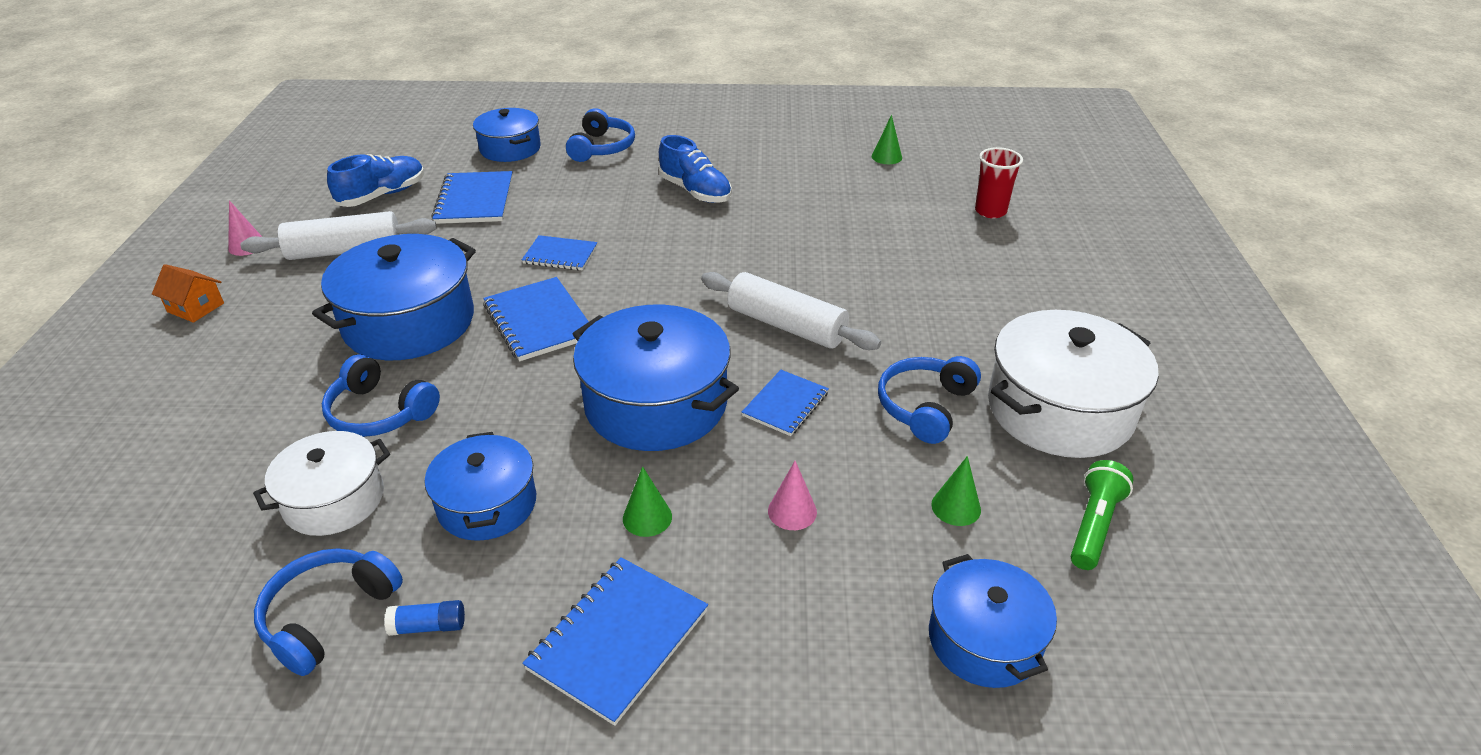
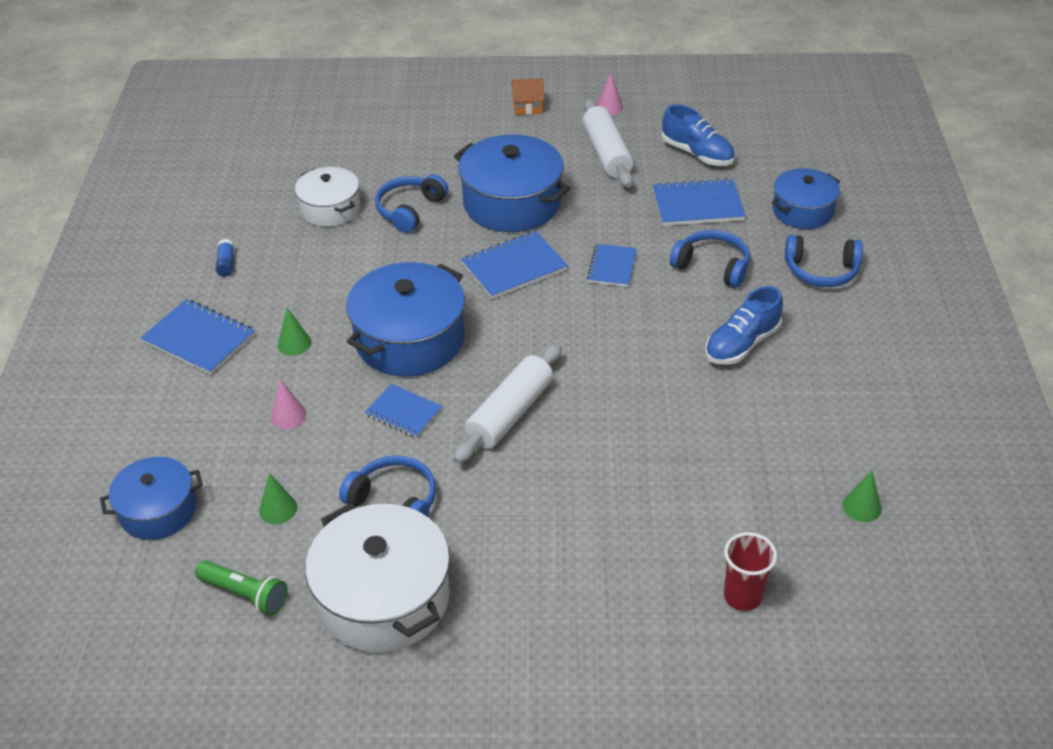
camera: 90 degrees right, 5 degrees up
orange house [152,264,224,323] -> orange house turned 60 degrees clockwise [511,78,545,115]
blue headphones [254,548,403,676] -> blue headphones moved to [670,230,750,288]
blue pot [424,432,536,541] -> none

